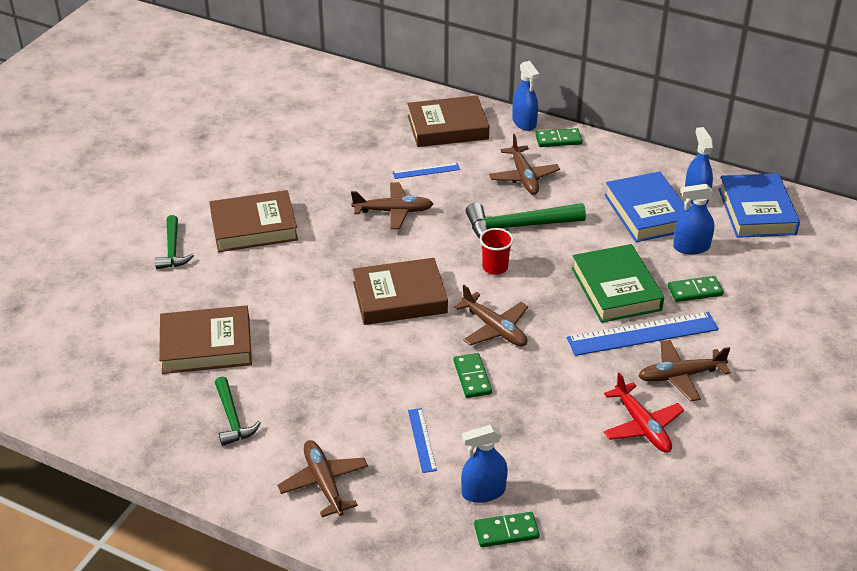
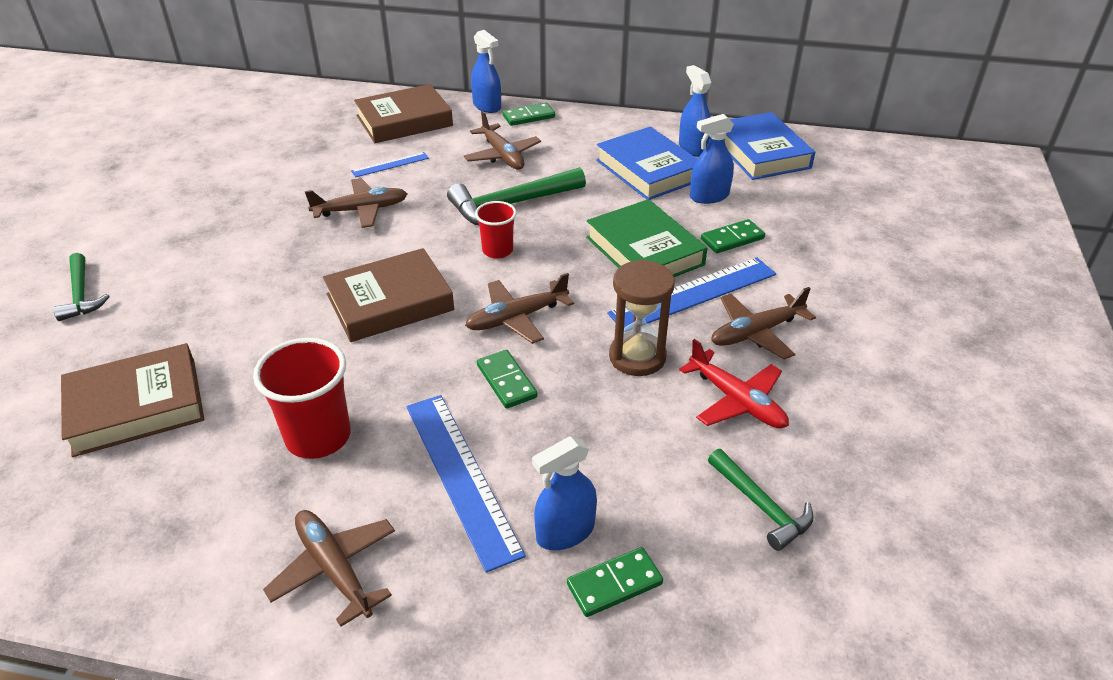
camera: 15 degrees left, 0 degrees up
brown book [209,190,298,252] -> none
green hammer [215,376,261,446] -> green hammer moved to [708,449,814,551]
blue ruler [408,408,437,473] -> blue ruler [407,395,526,573], size x1.97
brown plane [454,285,528,346] -> brown plane turned 120 degrees clockwise [465,273,574,344]
none -> red cup [253,338,351,459]
none -> brown hourglass [609,259,675,376]

